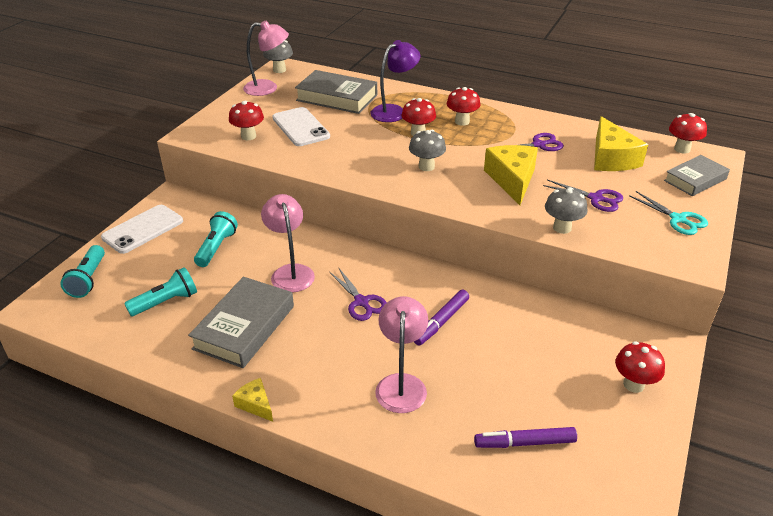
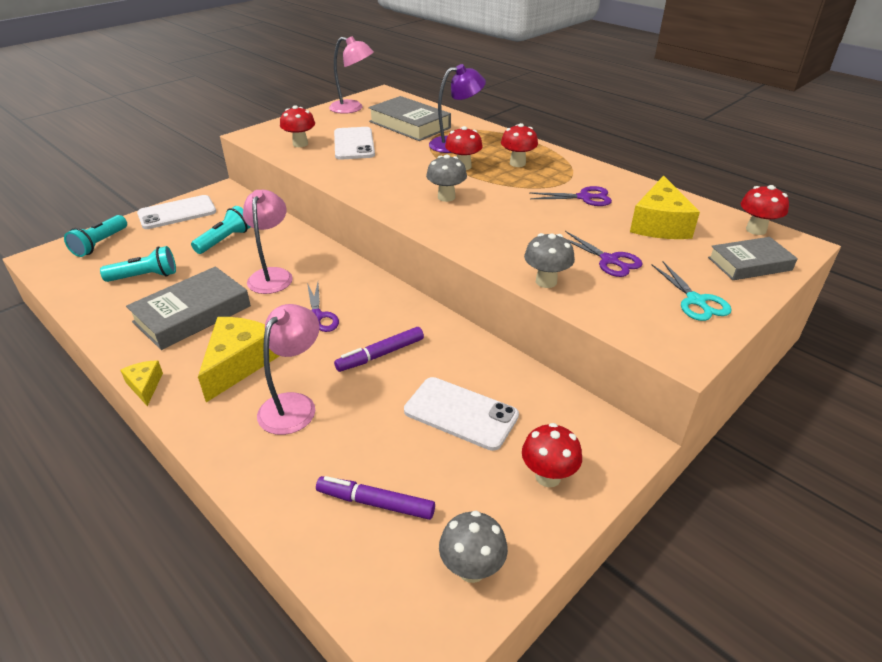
camera: 20 degrees right, 0 degrees up
grey mushroom [263,40,293,73] -> grey mushroom moved to [439,511,508,583]
yellow cheese [484,145,538,205] -> yellow cheese moved to [198,317,279,402]
none -> white phone [404,377,519,451]

